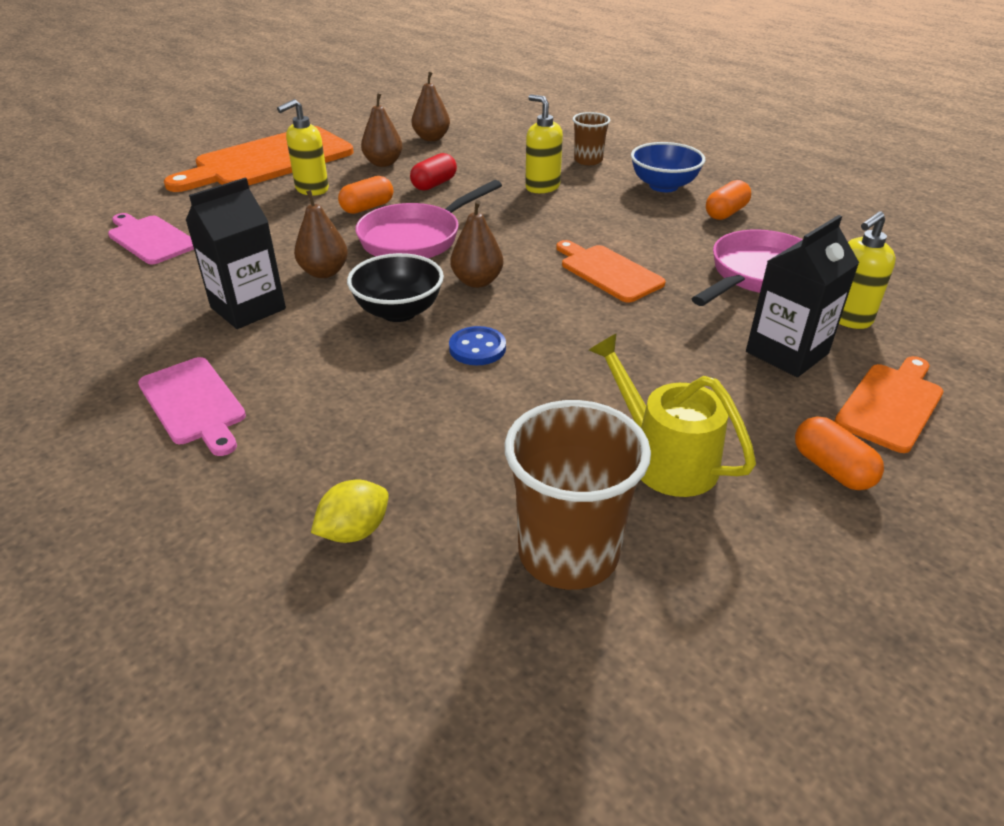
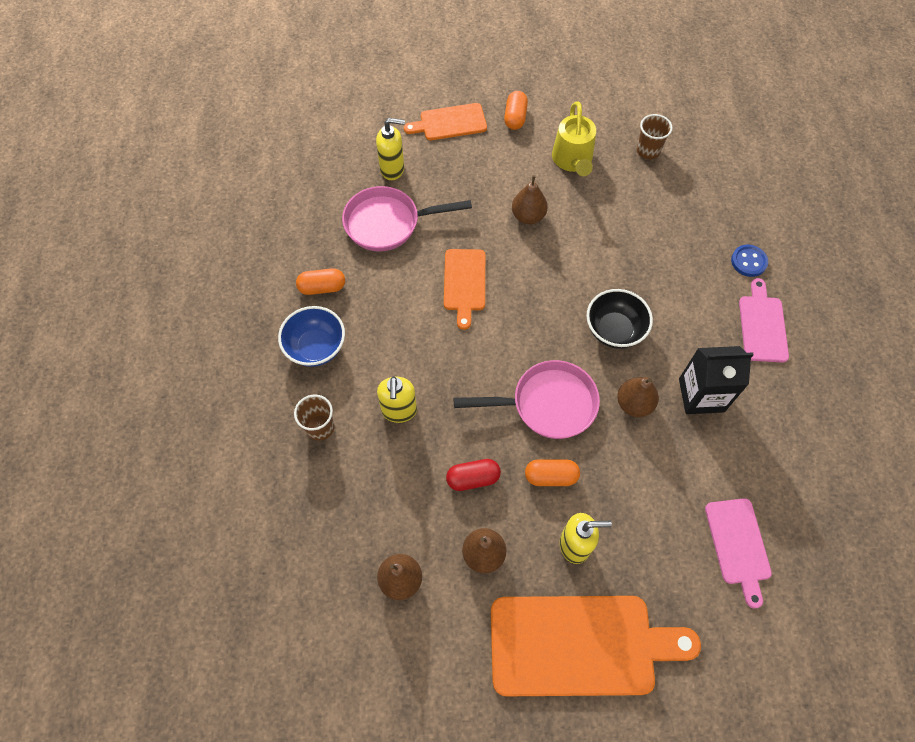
camera: 140 degrees left, 25 degrees up
yellow lemon [311,480,389,543] -> none
blue button [449,326,506,365] -> blue button moved to [731,244,768,277]
brown pear [450,200,503,288] -> brown pear moved to [512,175,548,224]
brown cup [505,400,651,590] -> brown cup [637,114,673,159], size x0.56
black carton [746,215,859,377] -> none

